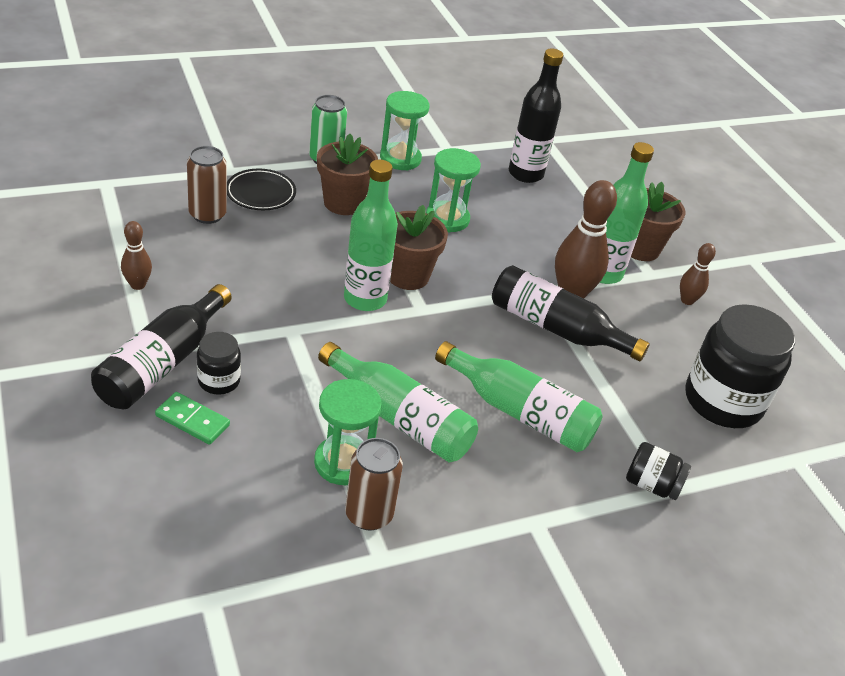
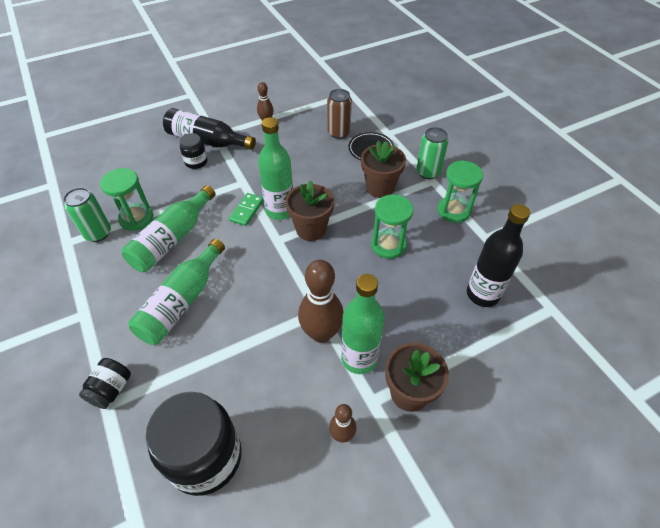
camera: 90 degrees right, 10 degrees up
green domino [155,392,230,445] -> green domino moved to [229,193,264,226]
brown can [345,438,403,531] -> green can [63,187,111,242]
black bottle [492,265,650,362] -> none

